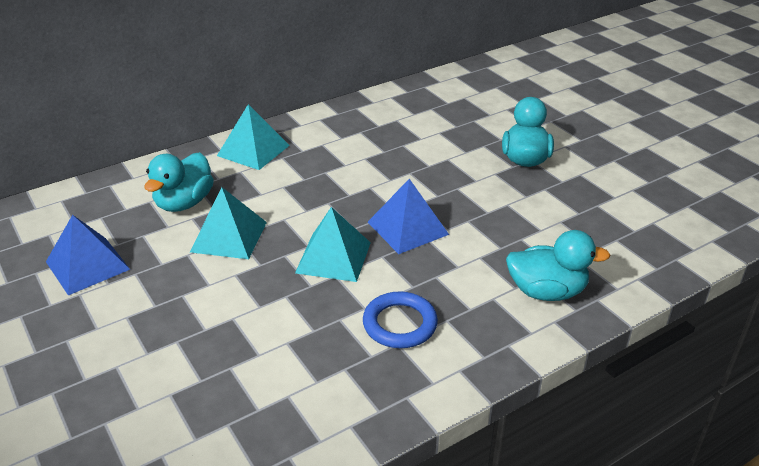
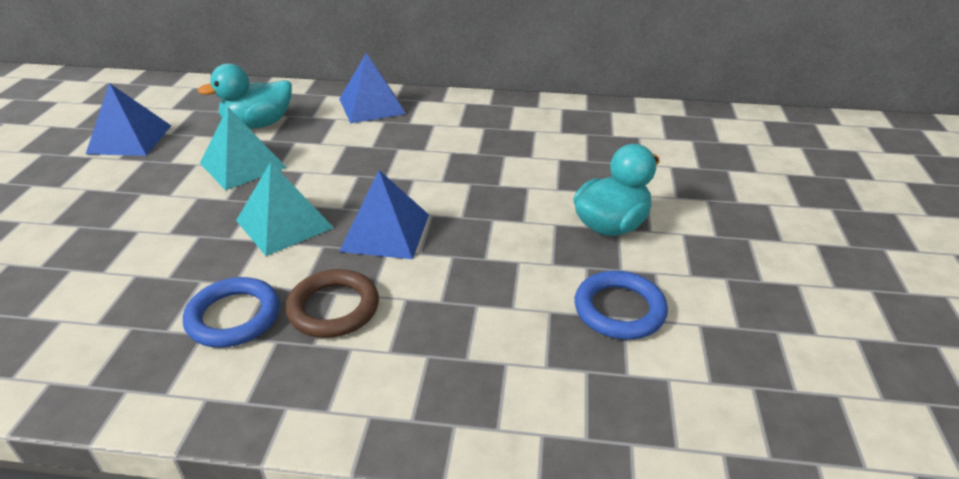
camera: 40 degrees right, 0 degrees up
turquoise pyramid [217,104,290,170] -> blue pyramid [339,53,406,124]
turquoise duck [506,230,610,301] -> none
none -> brown ring [286,269,379,338]
none -> blue ring [575,270,668,340]

